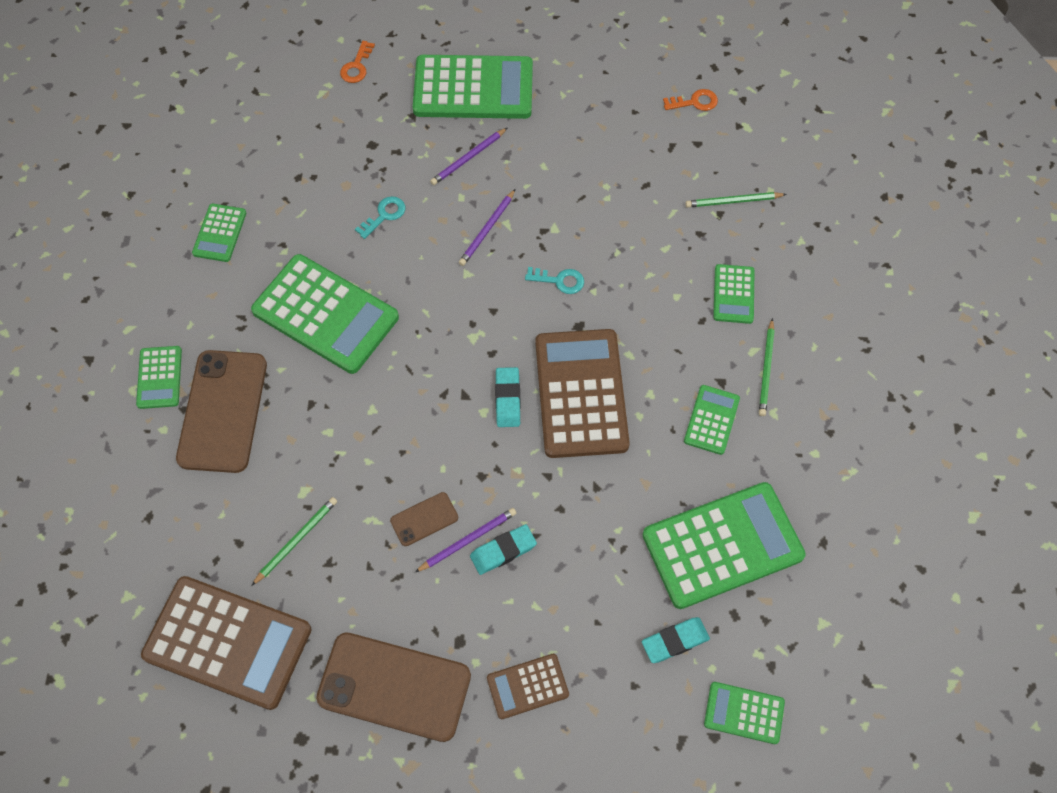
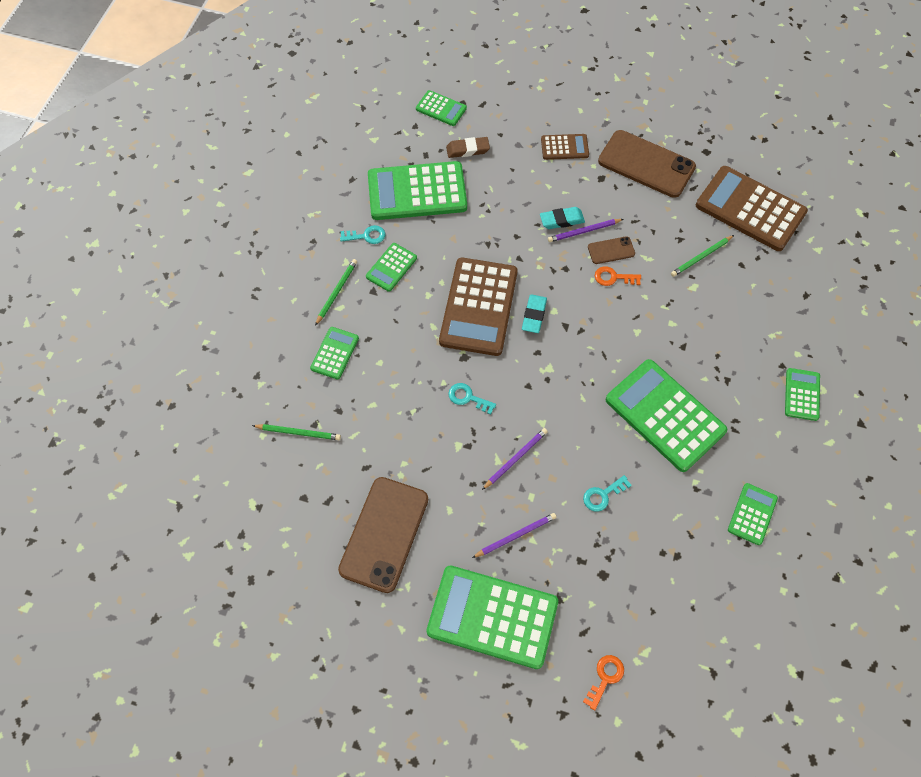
camera: 165 degrees left, 0 degrees up
brown phone [176,350,267,473] -> brown phone moved to [338,477,428,593]
turquoise eraser [642,617,710,663] -> brown eraser [446,137,490,158]
orange key [663,89,718,111] -> orange key moved to [595,266,641,286]
none -> turquoise key [340,225,385,244]

